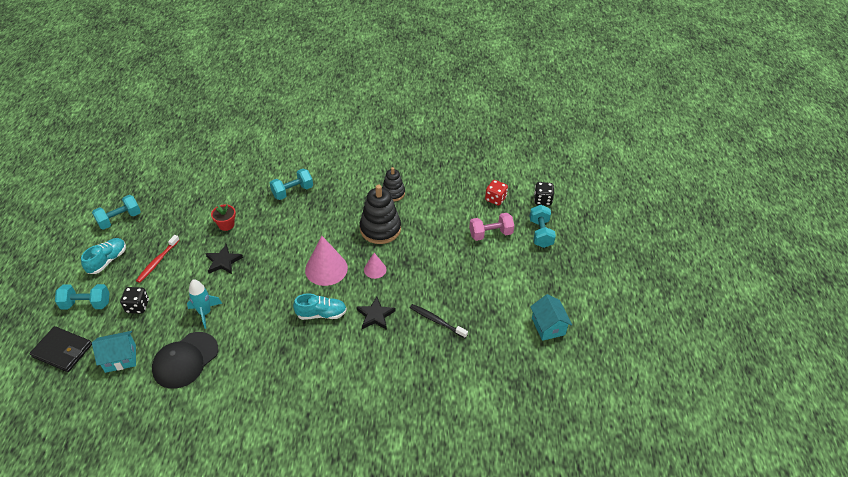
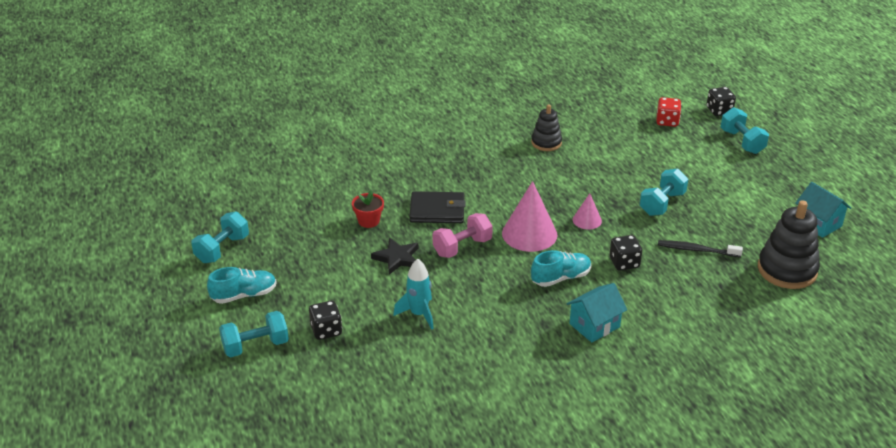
camera: 20 degrees left, 10 degrees down
black wallet [30,326,92,372] -> black wallet moved to [409,191,466,223]
turquoise shoe [81,238,126,274] -> turquoise shoe turned 60 degrees clockwise [207,267,277,304]
turquoise house [92,331,136,373] -> turquoise house moved to [566,283,627,343]
red toothbrush [136,235,179,283] -> none
black cap [152,332,218,389] -> none
turquoise dumbbell [270,169,313,200] -> turquoise dumbbell moved to [640,169,688,216]
black star [356,297,396,330] -> black dice [610,235,642,271]
black stacking toy [360,185,401,244] -> black stacking toy moved to [758,200,820,289]
pink dumbbell [469,213,514,241] -> pink dumbbell moved to [433,213,493,258]

